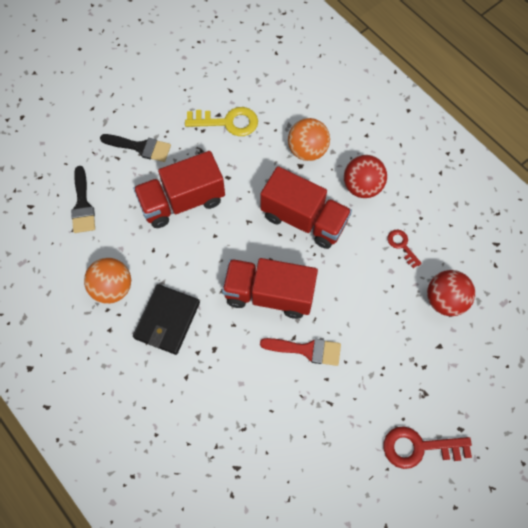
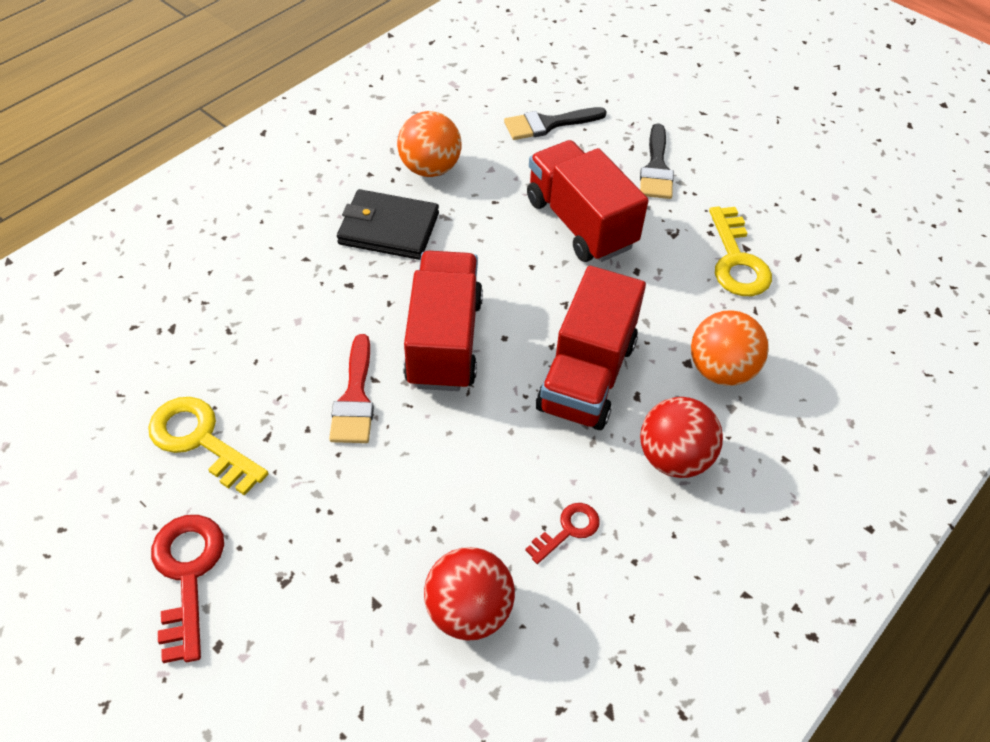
camera: 80 degrees right, 15 degrees down
none -> yellow key [148,397,269,496]

